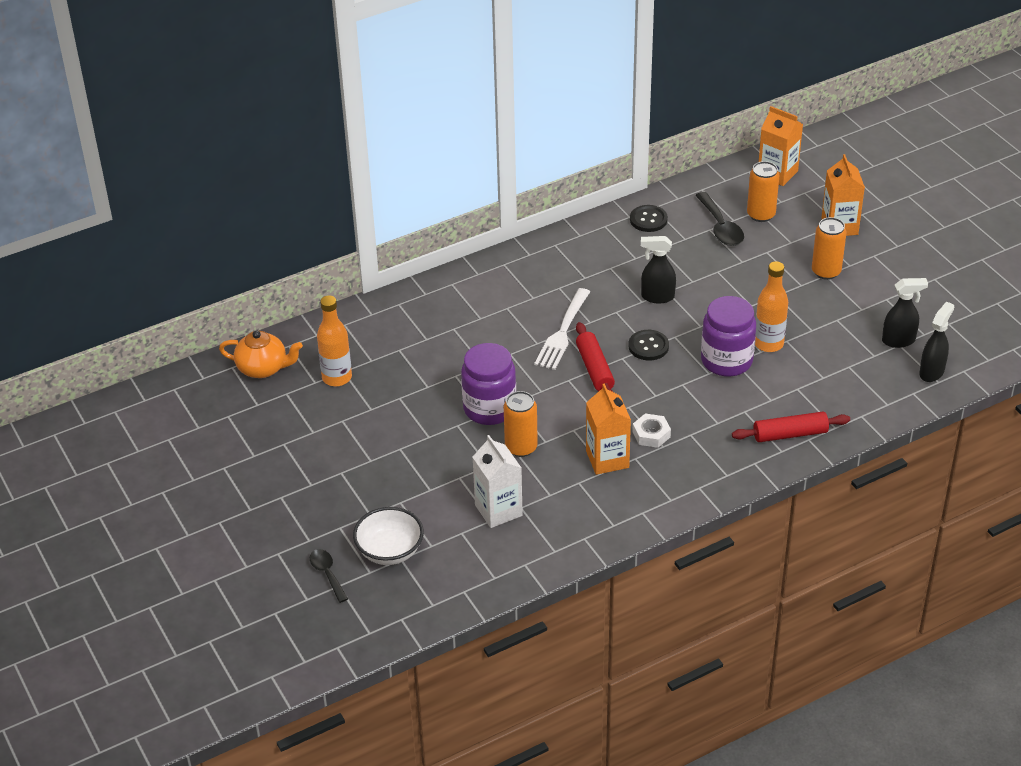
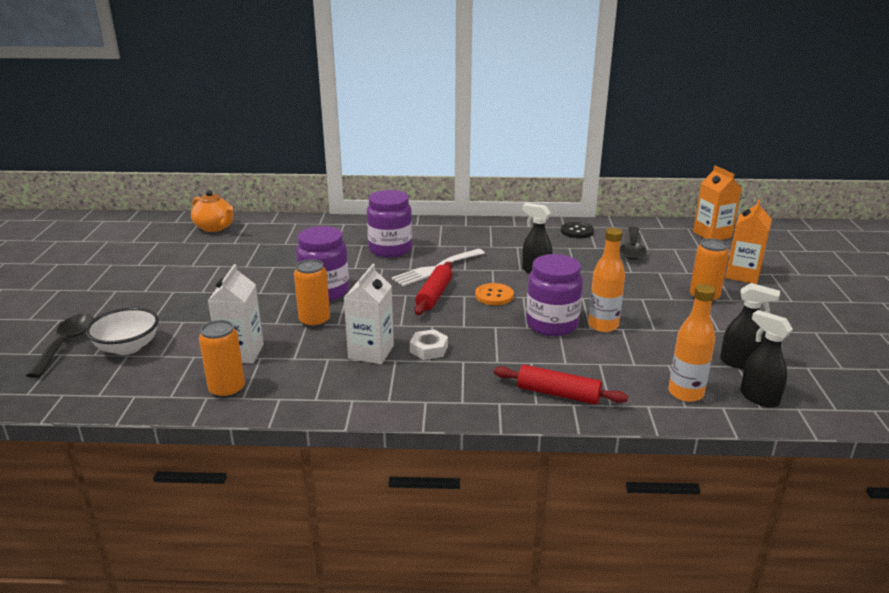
camera: 30 degrees right, 15 degrees down
black spoon [310,549,348,603] -> black spoon [26,314,94,378], size x1.56
orange bottle [317,296,352,386] -> orange bottle moved to [668,284,716,402]
orange carton [586,383,631,475] -> white carton [344,264,394,364]
black button [628,330,669,360] -> orange button [475,283,514,305]
orange can [747,161,780,222] -> orange can moved to [199,320,245,398]
black spray bottle [919,302,954,382] -> black spray bottle turned 105 degrees counterclockwise [740,310,793,407]
none -> purple jar [367,190,412,258]

